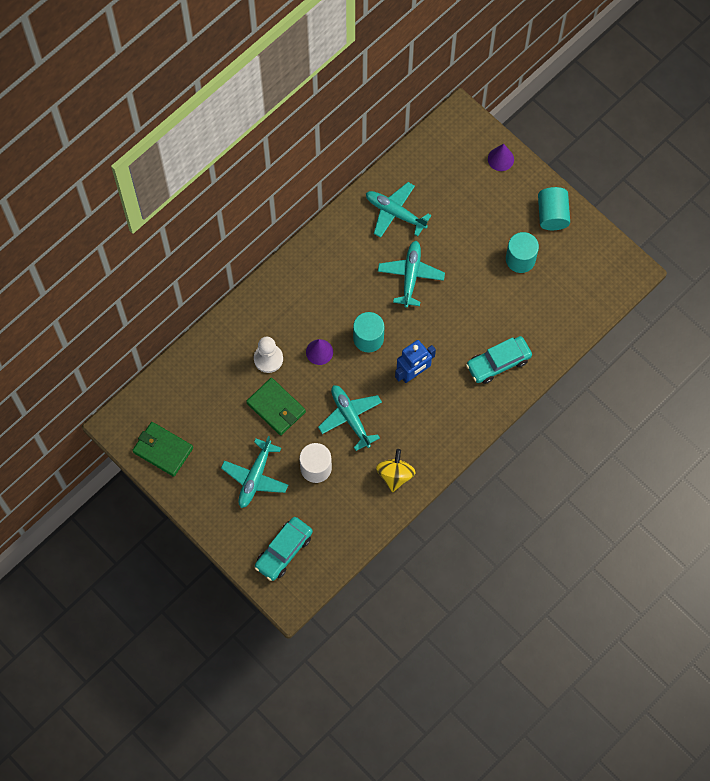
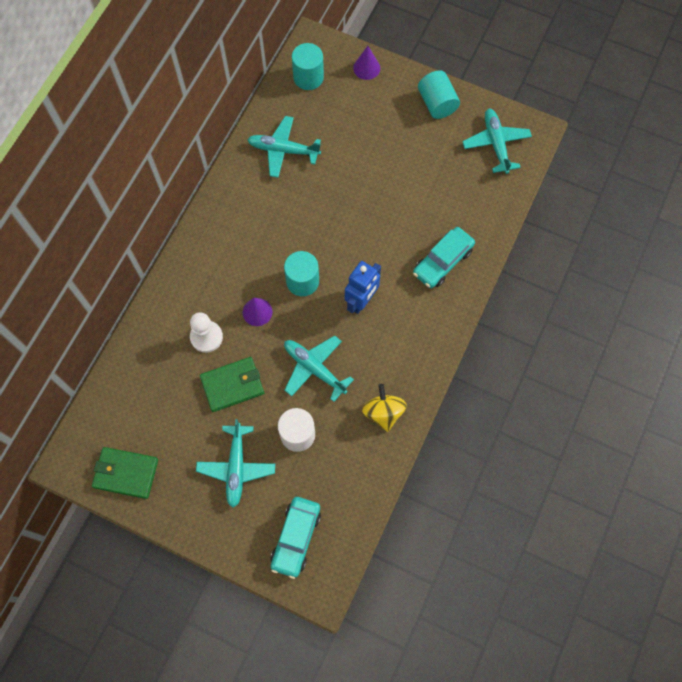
camera: 20 degrees left, 0 degrees up
green wallet [246,378,306,435] -> green wallet turned 45 degrees counterclockwise [200,357,264,412]
turquoise plane [378,241,445,308] -> turquoise plane moved to [462,108,532,174]
turquoise cylinder [506,232,539,273] -> turquoise cylinder moved to [292,43,324,90]

